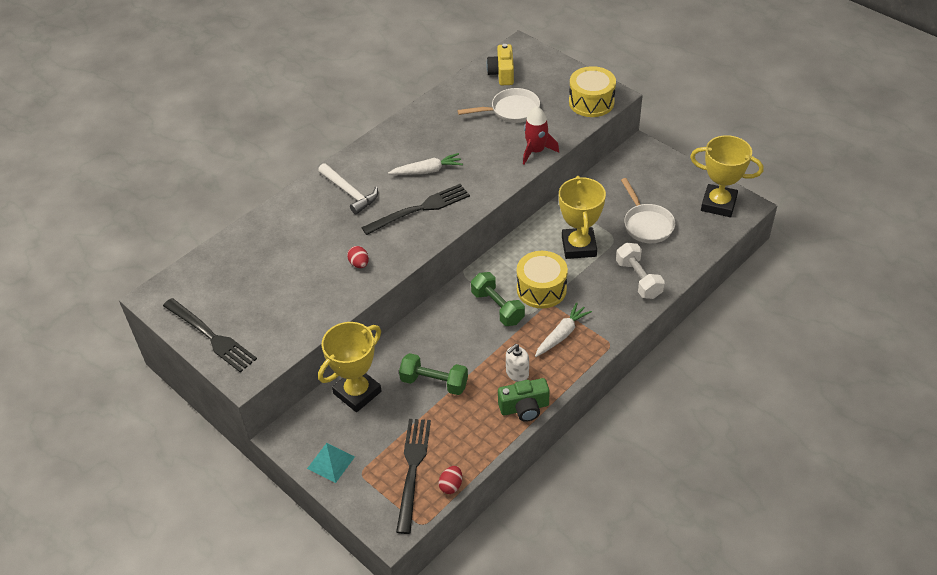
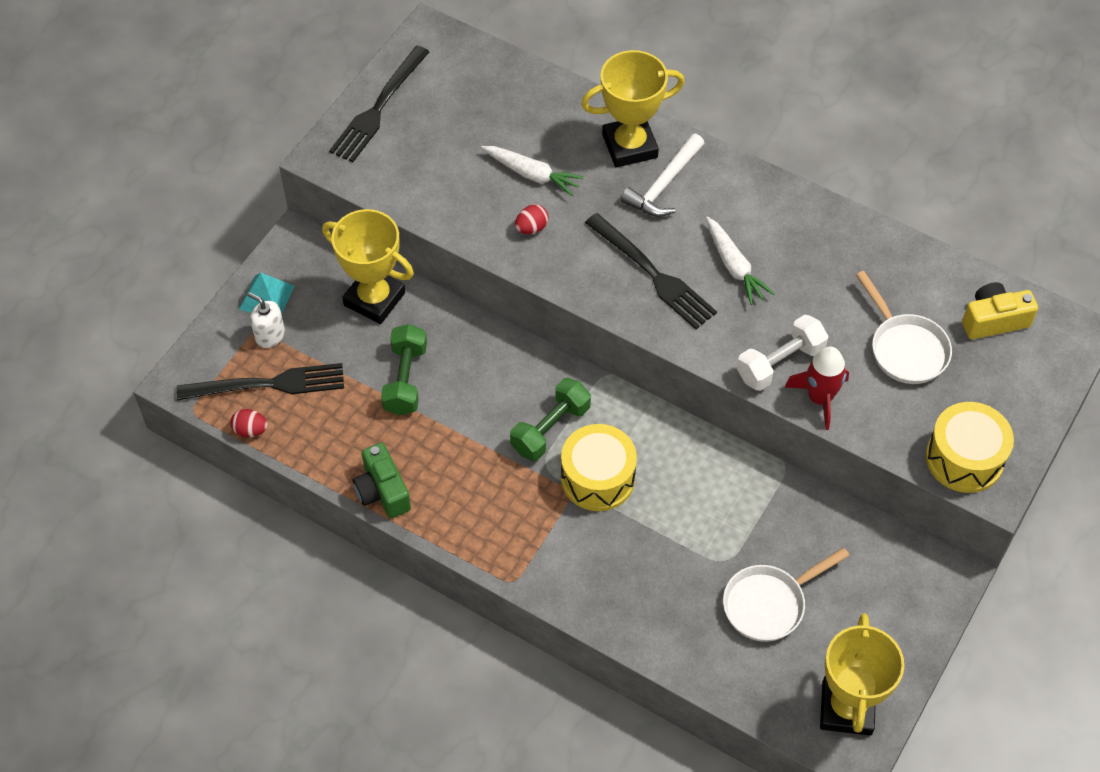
camera: 75 degrees right, 10 degrees up
white soap dispenser [506,344,529,382] -> white soap dispenser moved to [247,292,285,348]
white carrot [535,302,592,357] -> white carrot moved to [481,146,584,196]
yellow trophy [559,176,606,259] -> yellow trophy moved to [581,50,685,168]
white dumbbell [616,242,665,299] -> white dumbbell moved to [737,315,829,391]

